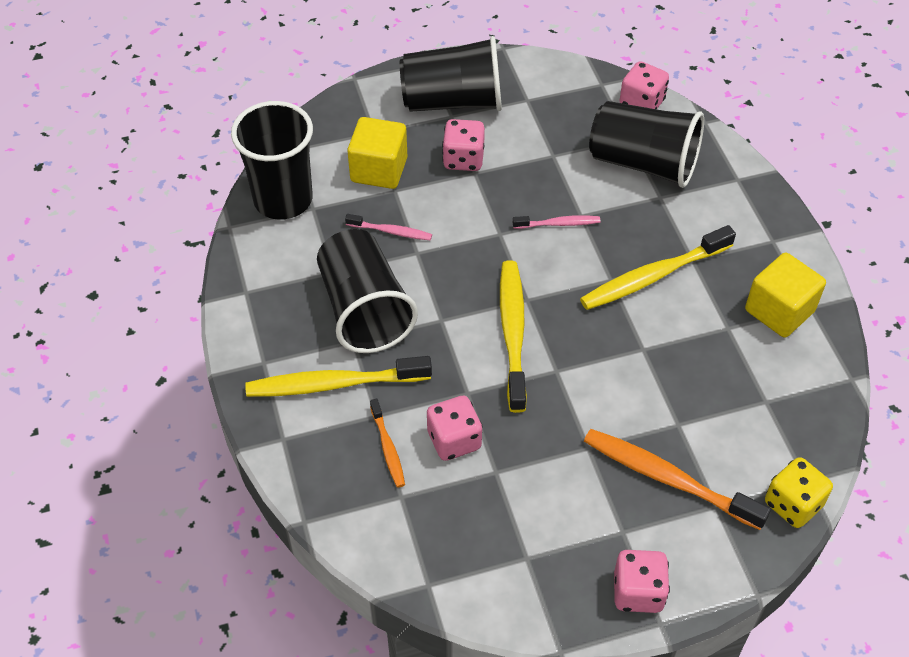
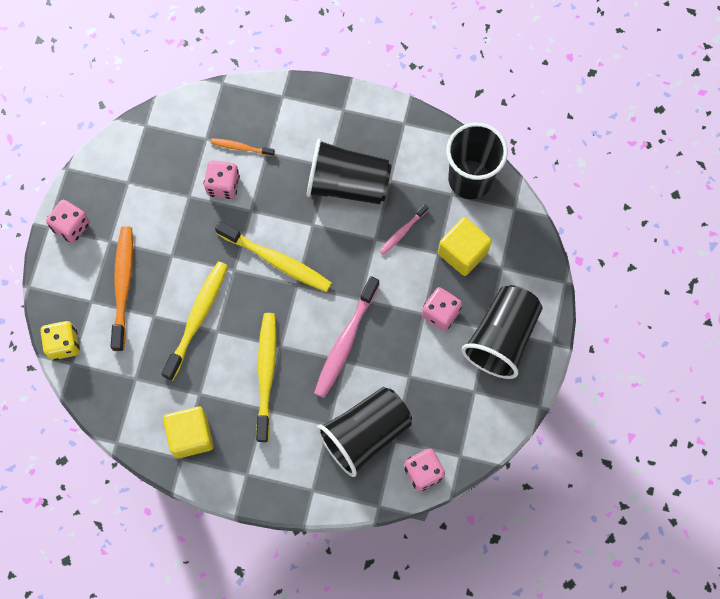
camera: 120 degrees right, 20 degrees up
yellow toothbrush [245,356,432,397] -> yellow toothbrush moved to [161,261,228,381]
pink toothbrush [513,215,600,229] -> pink toothbrush [314,276,380,398], size x1.92
orange toothbrush [584,429,771,530] -> orange toothbrush turned 60 degrees counterclockwise [110,226,133,351]

